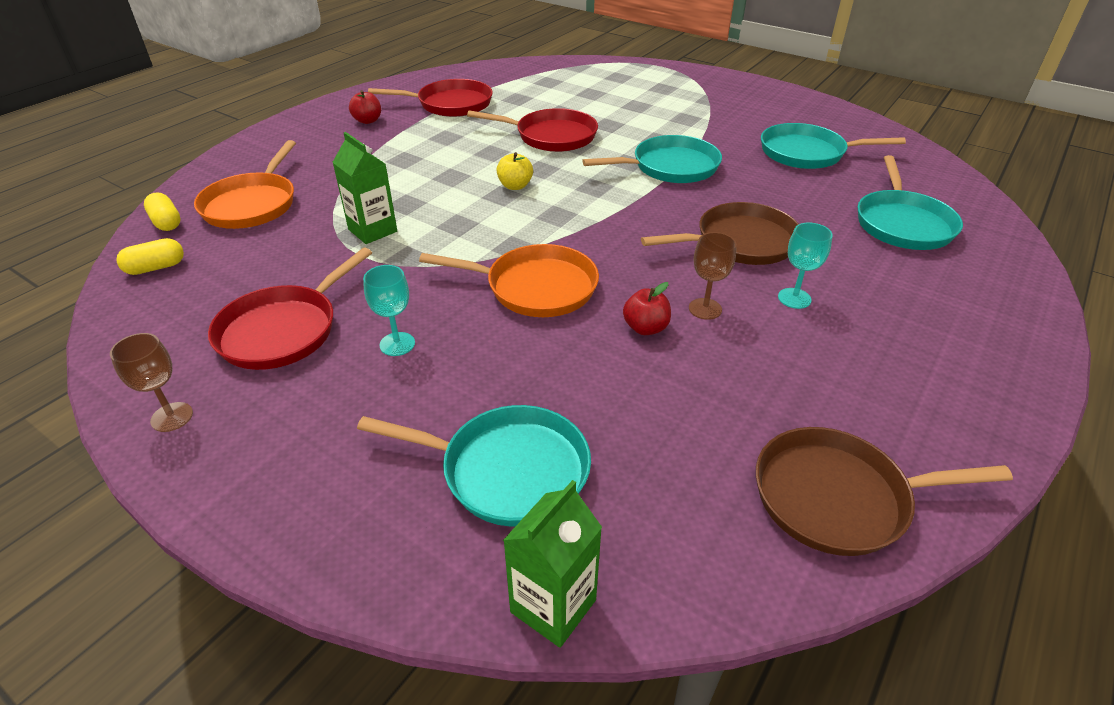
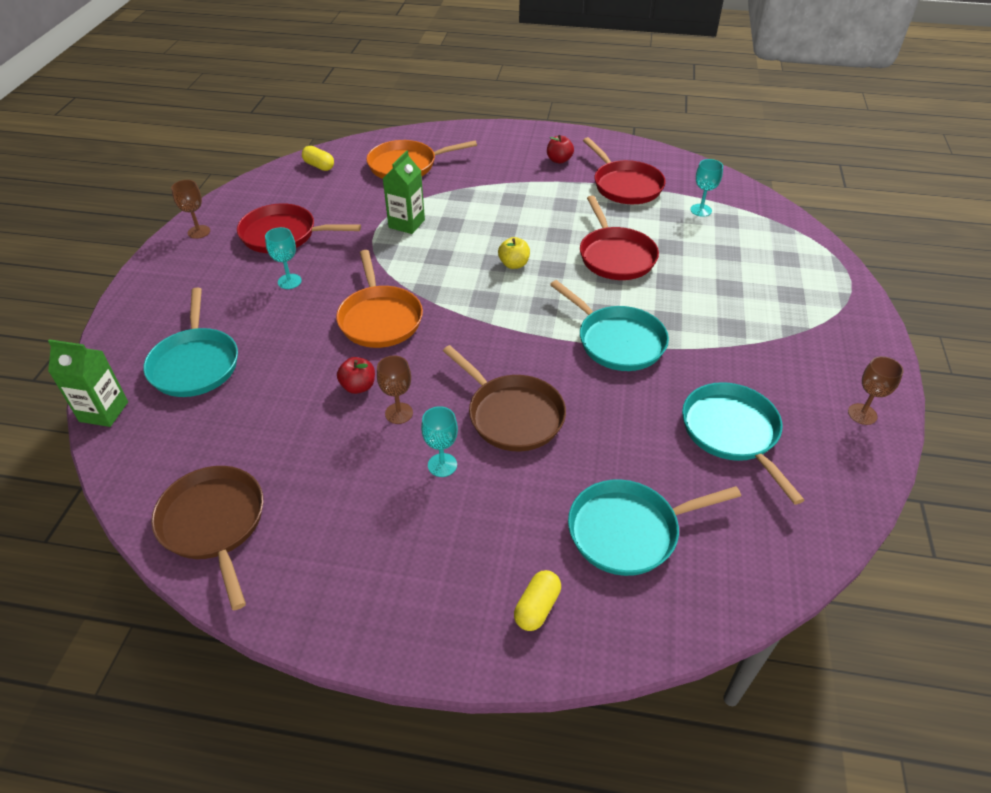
camera: 65 degrees right, 5 degrees up
yellow capsule [144,192,181,231] -> yellow capsule moved to [514,570,561,631]
none -> turquoise goblet [690,159,723,217]
none -> brown goblet [848,356,904,425]

